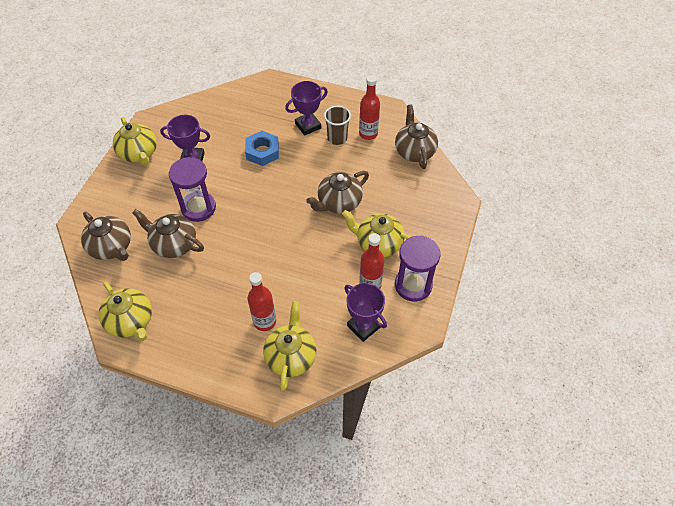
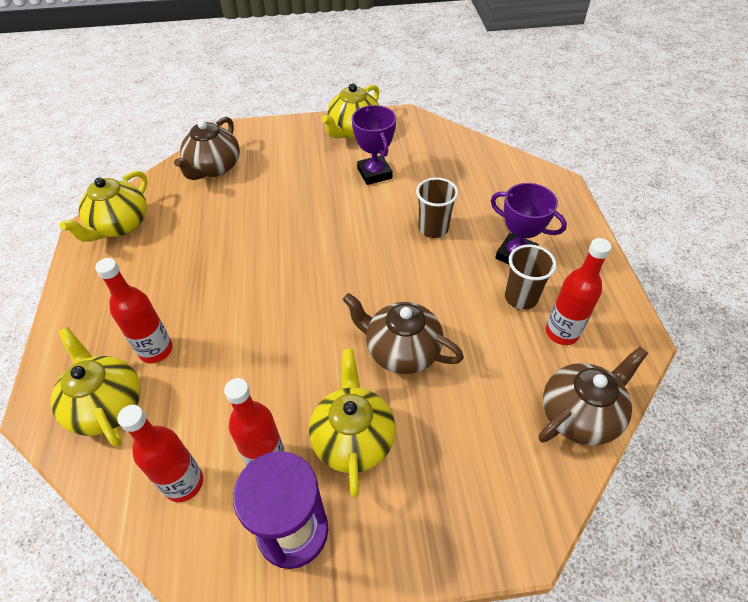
camera: 65 degrees right, 5 degrees down
brown teapot [132,209,204,258] -> none
purple hourglass [169,157,216,222] -> none
blue nut [245,131,279,166] -> brown cup [416,177,458,238]
yellow teapot [263,301,316,391] -> yellow teapot turned 105 degrees counterclockwise [51,327,140,447]
purple trophy [344,283,387,342] -> red bottle [117,405,203,502]

